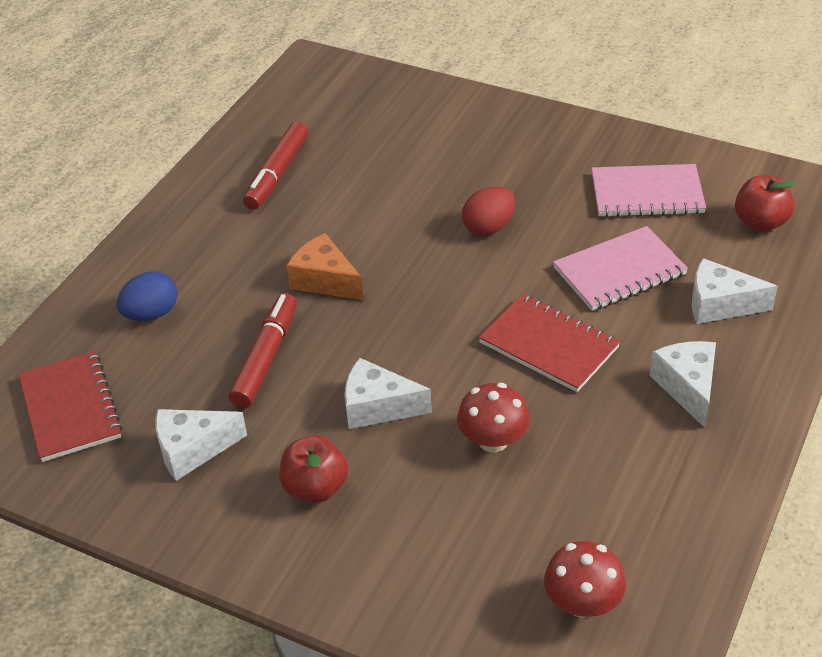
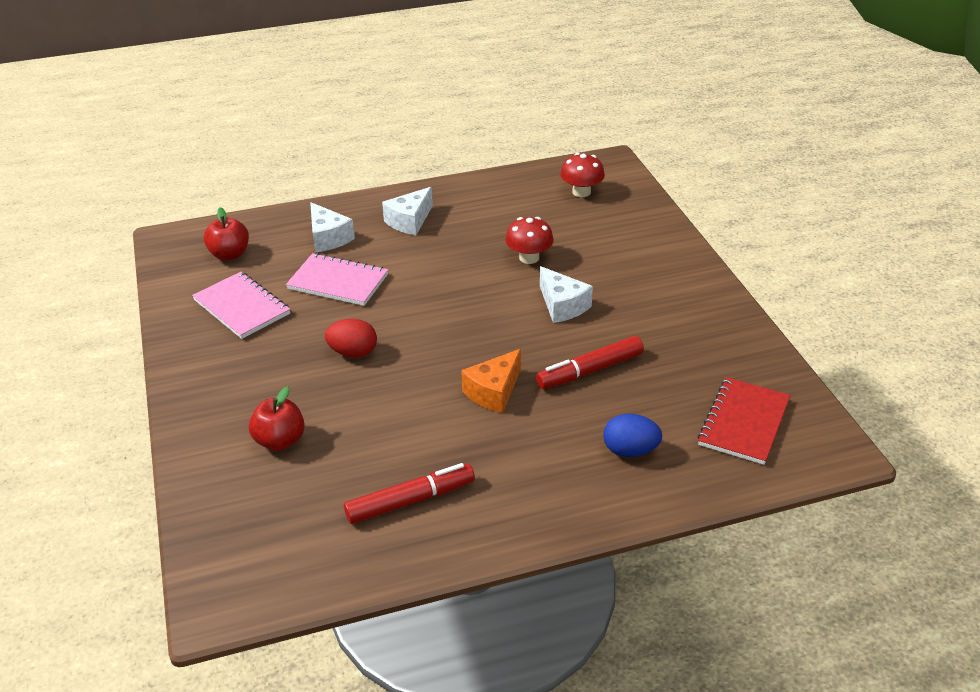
camera: 135 degrees left, 5 degrees down
white cheese [155,409,247,481] -> none
red apple [279,435,348,503] -> red apple moved to [249,386,305,451]
orange cheese [286,233,363,300] -> orange cheese turned 45 degrees clockwise [461,349,521,413]
red notebook [479,294,620,392] -> none

